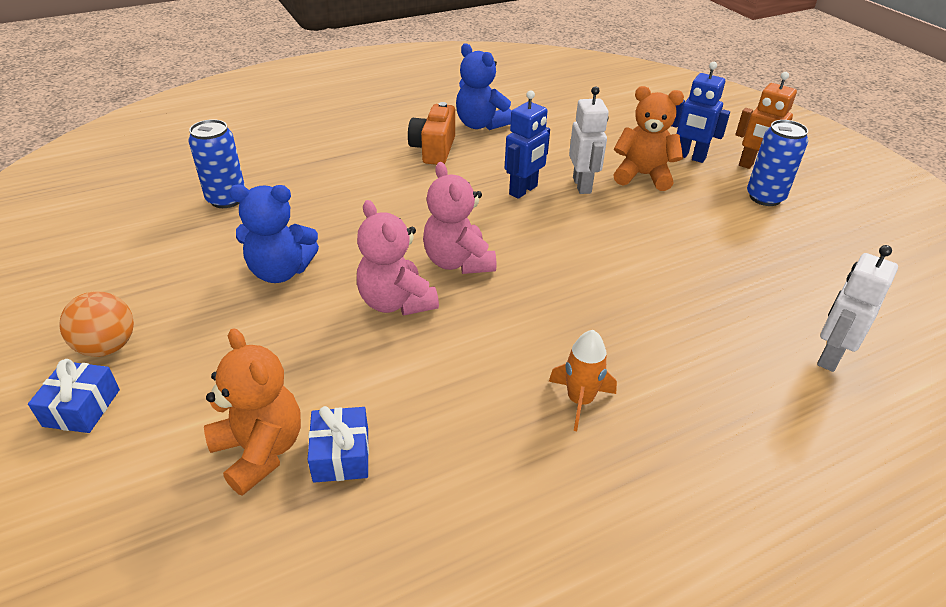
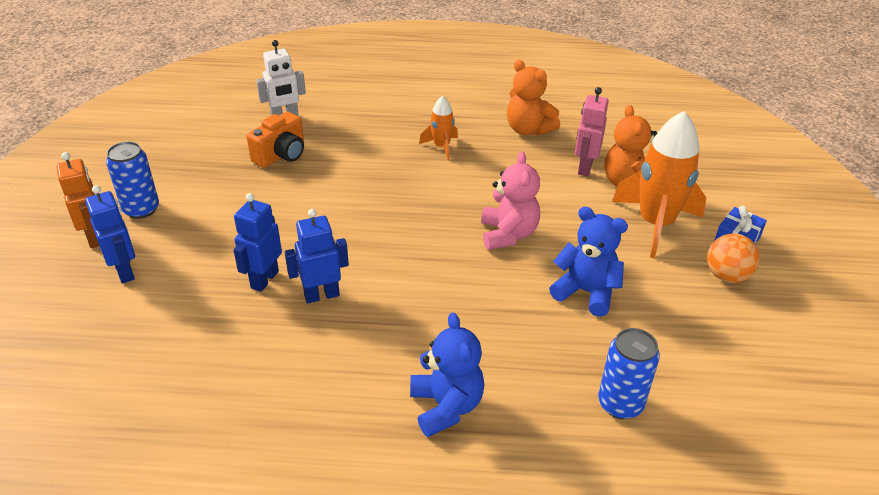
camera: 150 degrees left, 0 degrees up
blue gift [308,406,369,483] -> pink robot [575,87,609,176]
orange camera [408,102,455,165] -> orange camera moved to [246,111,304,168]
pink teddy bear [423,162,496,274] -> none
blue teddy bear [456,43,512,130] -> blue teddy bear moved to [410,312,484,437]
white robot [569,86,609,194] -> blue robot [233,193,282,292]
orange teddy bear [614,86,684,191] -> orange teddy bear moved to [507,60,560,136]
none -> orange rocket [612,111,706,258]

